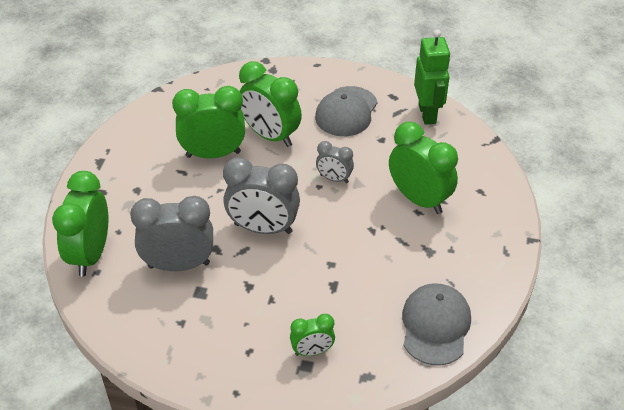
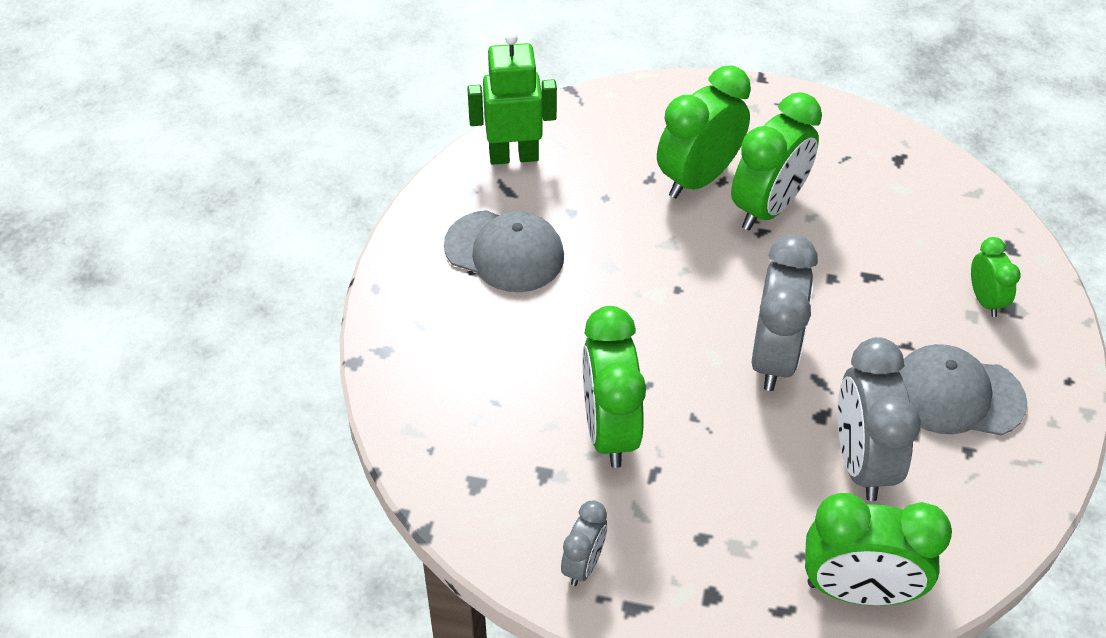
camera: 90 degrees left, 5 degrees up
green clock [239,61,302,147] -> green clock moved to [731,92,822,230]
grey clock [316,141,354,183] -> grey clock moved to [561,501,607,586]
grey cap [402,283,471,366] -> grey cap moved to [899,344,1027,435]

